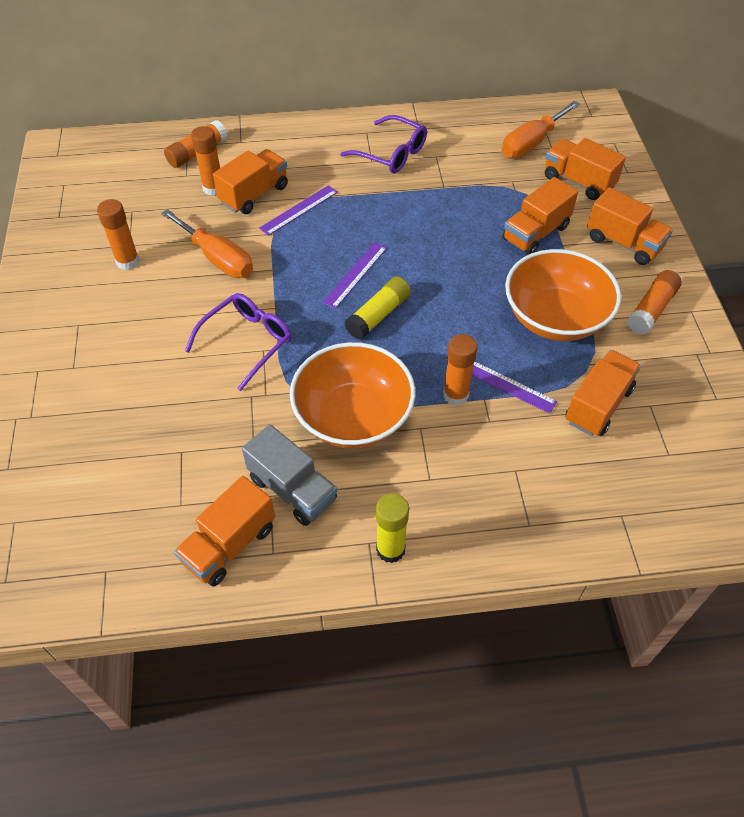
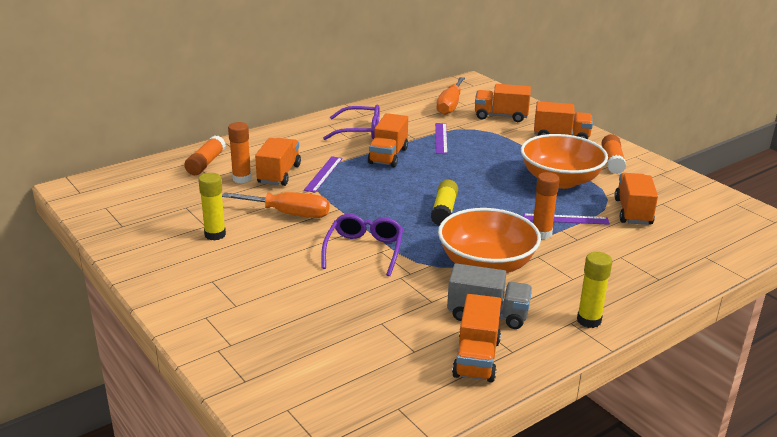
camera: 30 degrees left, 25 degrees down
orange glue stick [97,199,139,270] -> yellow glue stick [198,173,226,240]
purple ruler [322,242,387,309] -> purple ruler moved to [435,123,448,154]
orange truck [503,177,578,255] -> orange truck moved to [368,113,408,167]

